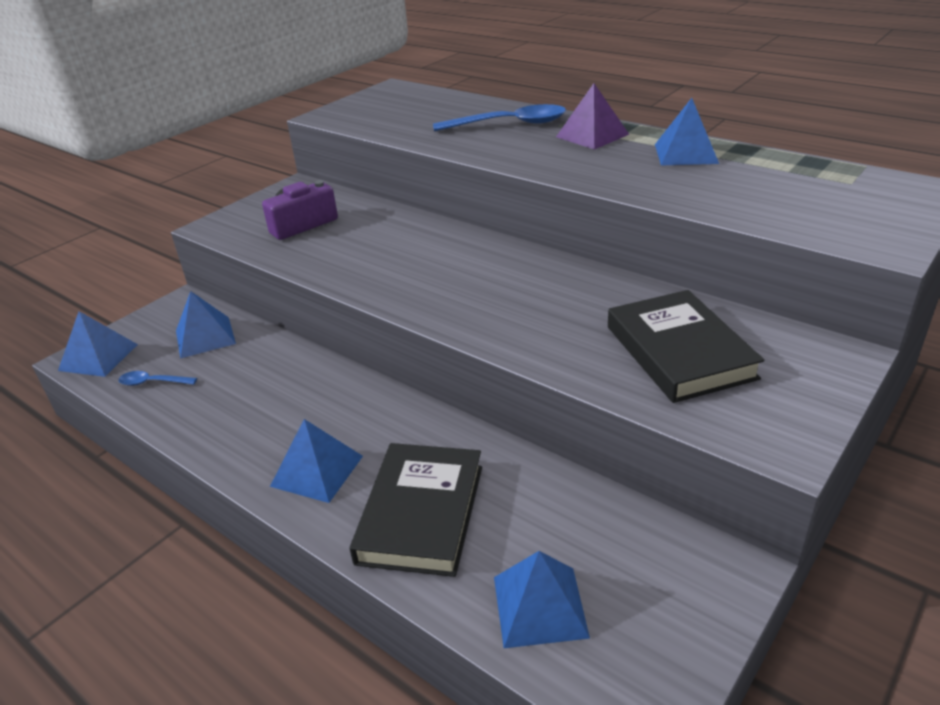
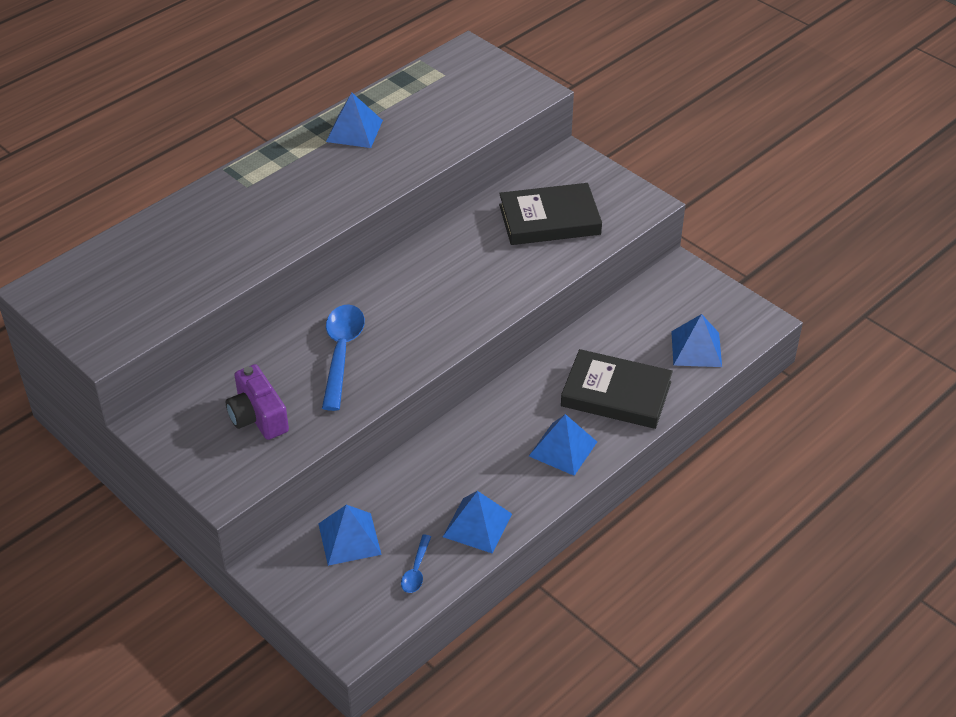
camera: 85 degrees left, 10 degrees up
blue pyramid [58,311,138,377] -> blue pyramid moved to [443,491,512,554]
blue spoon [433,104,566,131] -> blue spoon moved to [322,304,365,411]
purple pyramid [556,83,629,150] -> none

